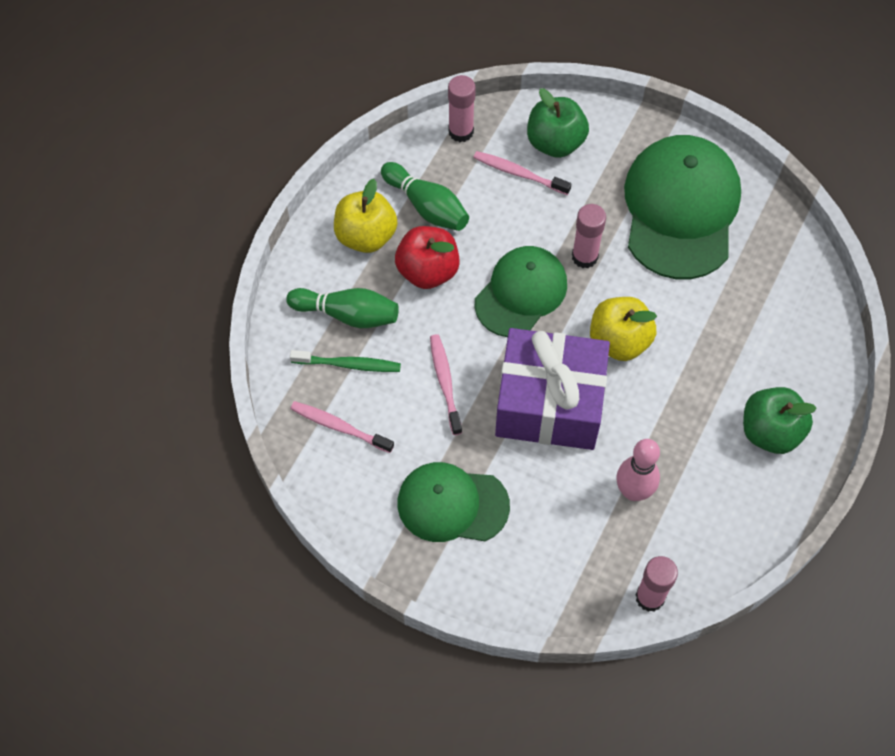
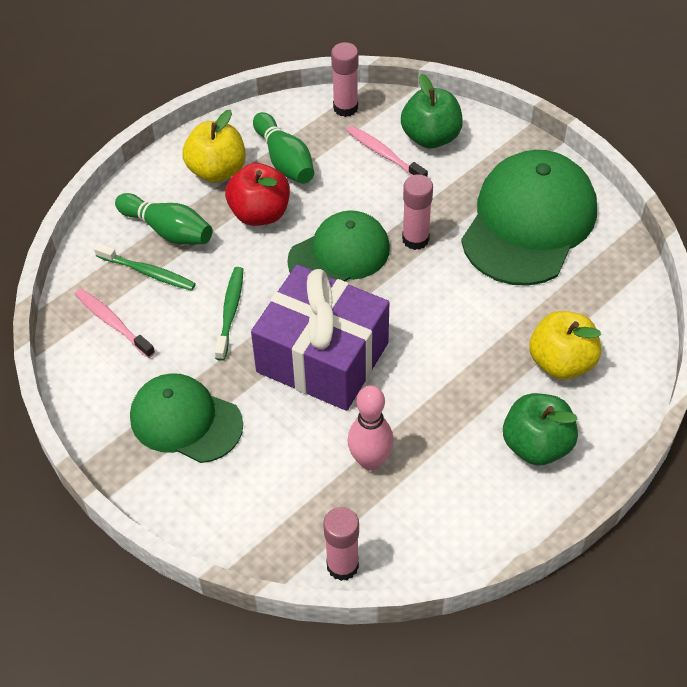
camera: 20 degrees right, 10 degrees down
pink toothbrush [430,334,462,435] -> green toothbrush [215,267,243,361]
yellow apple [590,297,657,361] -> yellow apple moved to [529,311,601,380]

